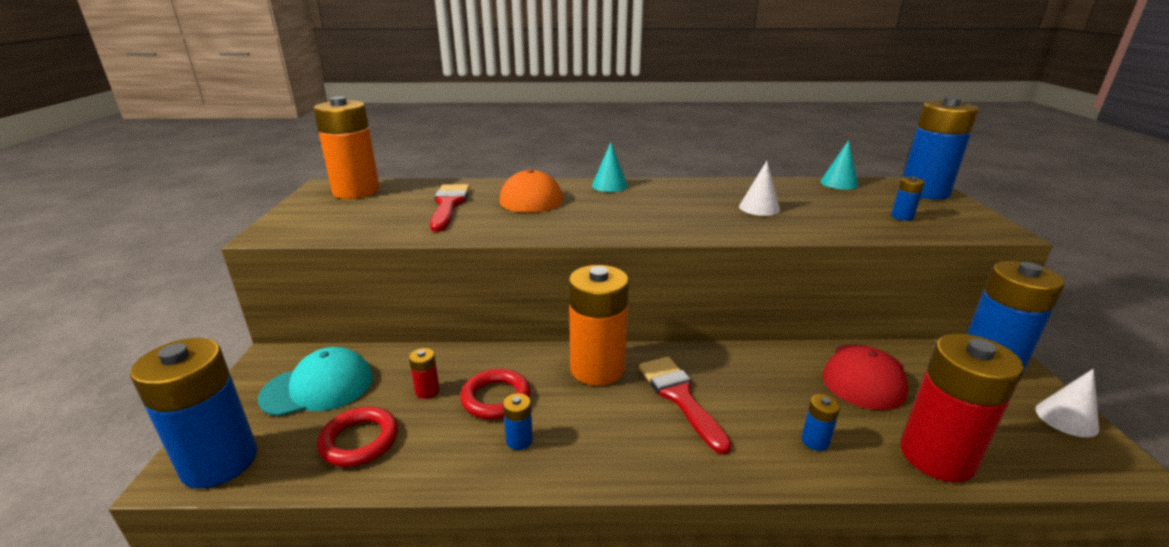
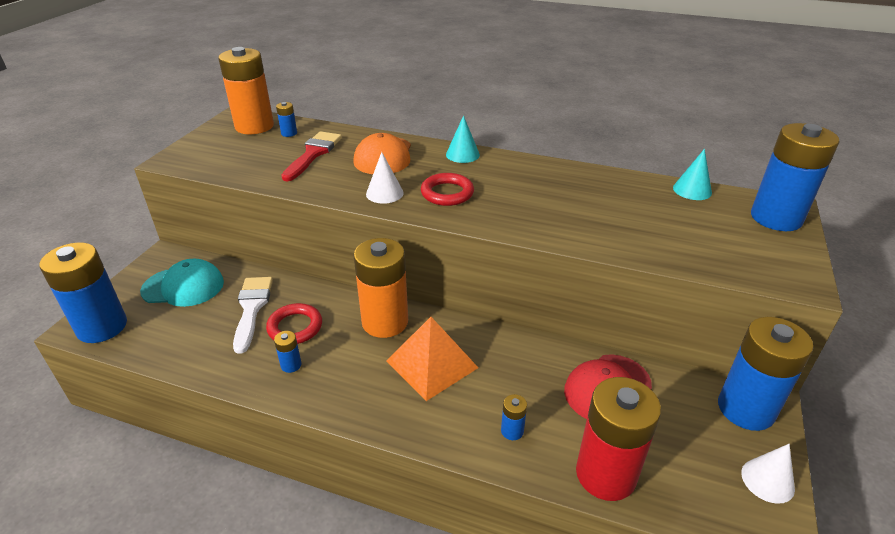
camera: 20 degrees right, 10 degrees up
red ring [317,407,398,467] -> red ring moved to [421,173,474,206]
red battery [409,348,440,399] -> white brush [233,277,273,354]
red brush [639,357,732,454] -> orange pyramid [387,317,478,401]
white cone [739,161,780,216] -> white cone moved to [366,152,404,204]
blue battery [891,176,925,221] -> blue battery moved to [276,102,297,137]

